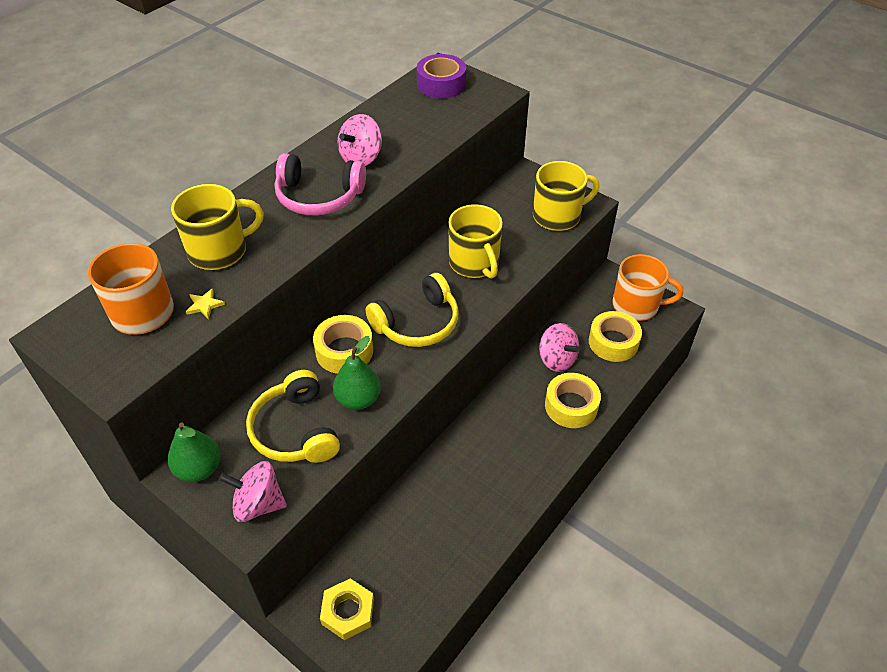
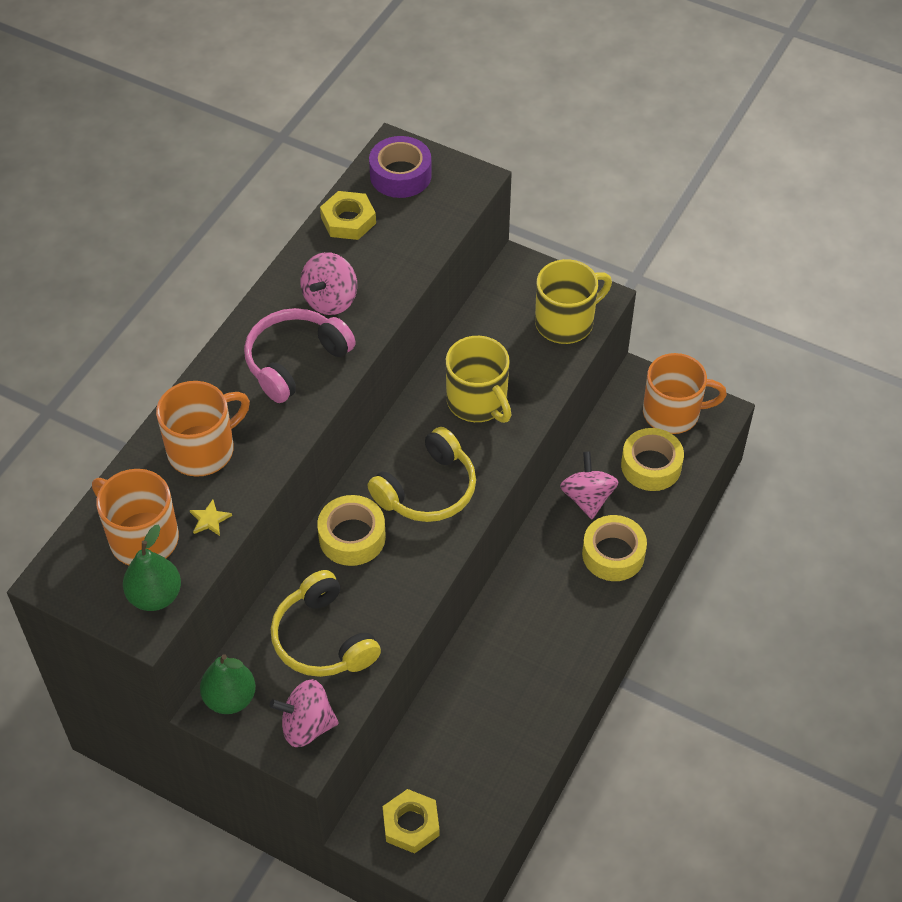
camera: 10 degrees left, 5 degrees up
yellow mug [171,184,264,270] -> orange mug [156,381,250,477]
pink headphones [275,153,366,215] -> pink headphones turned 135 degrees clockwise [244,308,356,403]
green pear [333,336,381,410] -> green pear moved to [123,525,181,611]
pink spinning top [539,323,580,372] -> pink spinning top turned 135 degrees counterclockwise [560,451,619,519]
none -> yellow nut [320,191,376,240]

